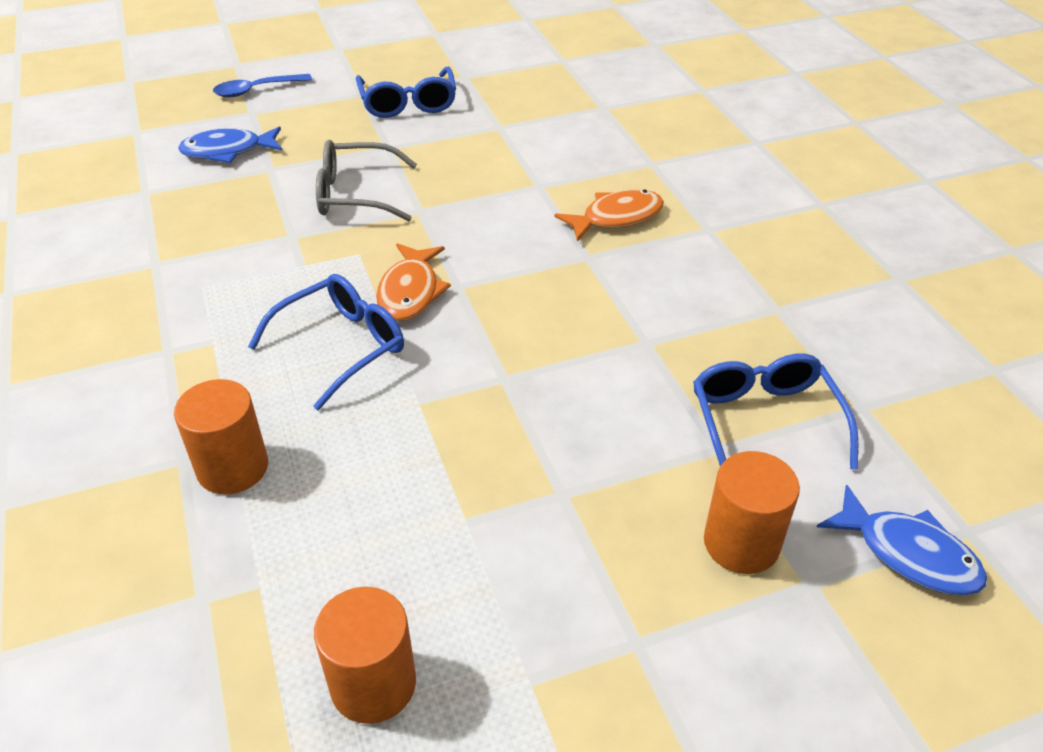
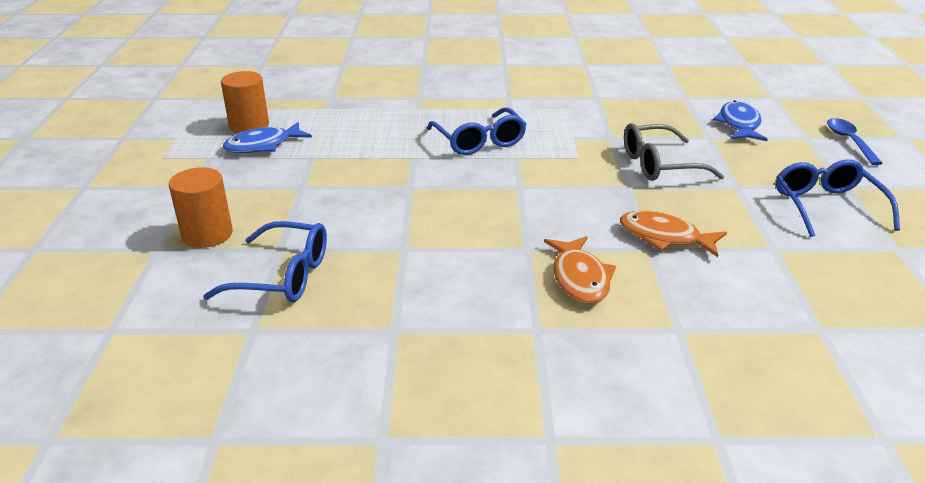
camera: 110 degrees right, 10 degrees down
orange cylinder [174,379,268,495] -> none
grey glasses [316,140,417,222] -> grey glasses turned 120 degrees counterclockwise [624,123,724,181]
blue glasses [356,67,456,118] -> blue glasses turned 75 degrees clockwise [776,159,900,237]
orange fish [376,243,451,321] -> orange fish moved to [620,211,727,257]
blue fish [817,484,987,596] -> blue fish moved to [223,122,312,153]

